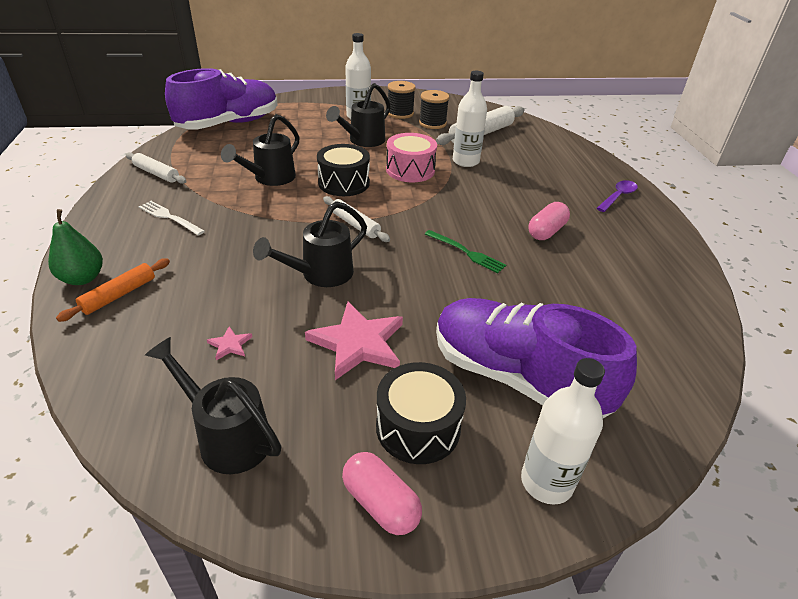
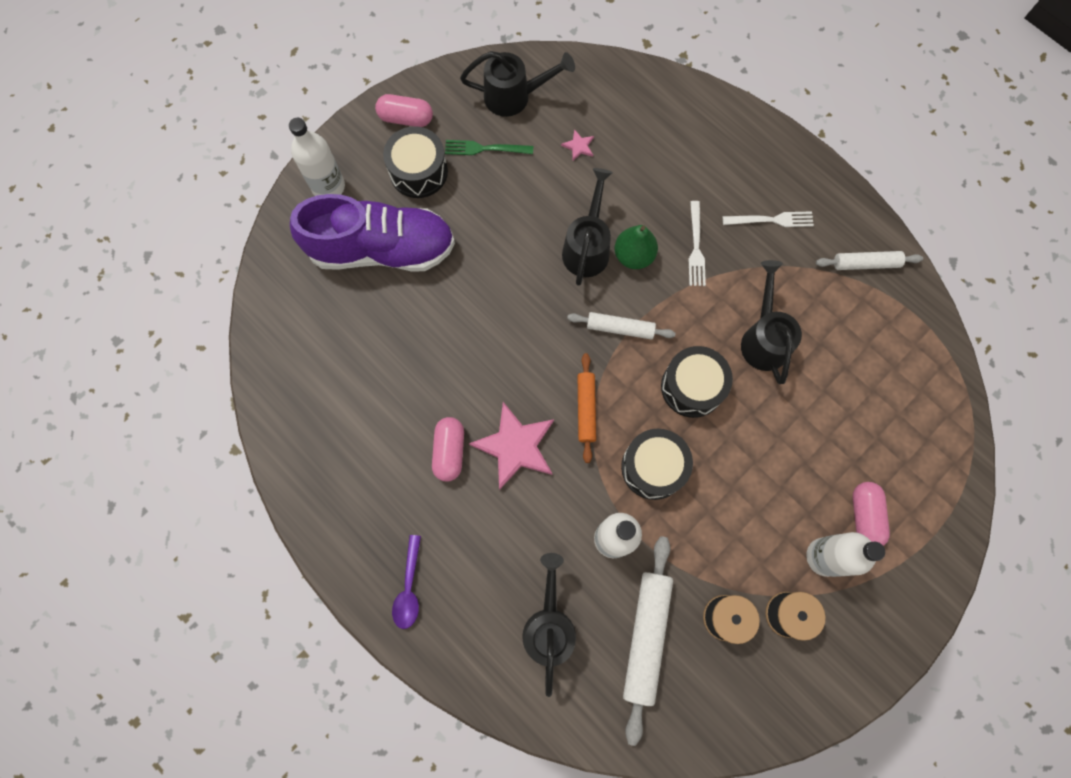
camera: 145 degrees right, 35 degrees up
green pear [48,209,103,285] -> green pear moved to [614,225,658,269]
orange rolling pin [56,258,170,322] -> orange rolling pin moved to [578,353,596,463]
purple shoe [165,68,278,130] -> none
pink star [305,302,403,380] -> pink star moved to [469,402,554,490]
black watering can [326,83,391,147] -> black watering can moved to [522,553,576,697]
pink drum [386,133,437,182] -> black drum [621,429,693,500]
green fork [425,230,506,273] -> green fork moved to [445,140,533,155]
none -> white fork [689,201,706,286]
none -> pink capsule [853,482,890,546]

